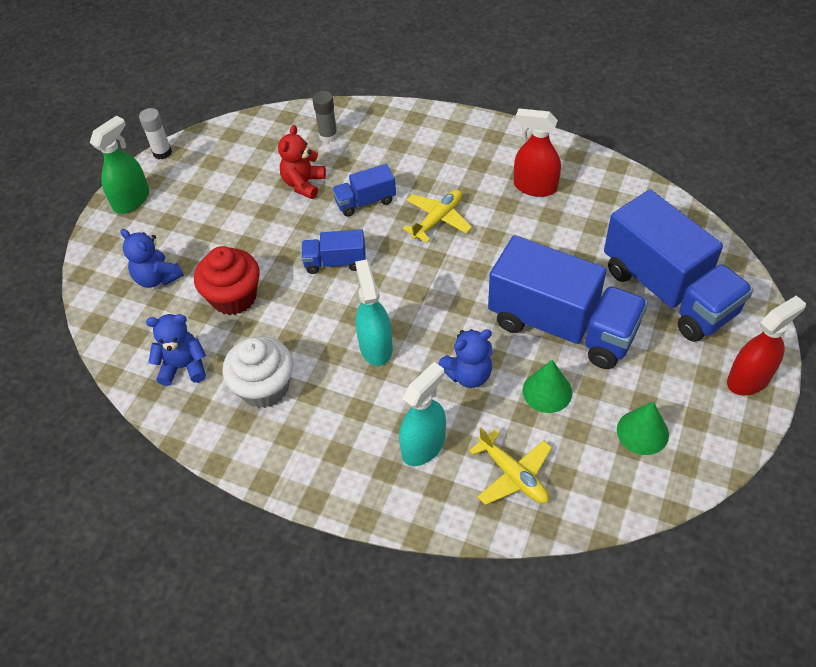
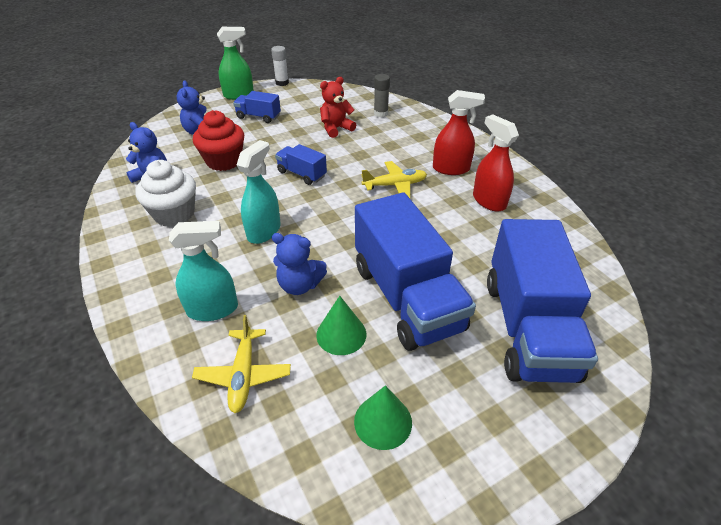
camera: 35 degrees right, 10 degrees down
blue truck [332,164,396,217] -> blue truck moved to [233,91,281,123]
red spray bottle [727,295,806,395] -> red spray bottle moved to [433,90,485,175]

